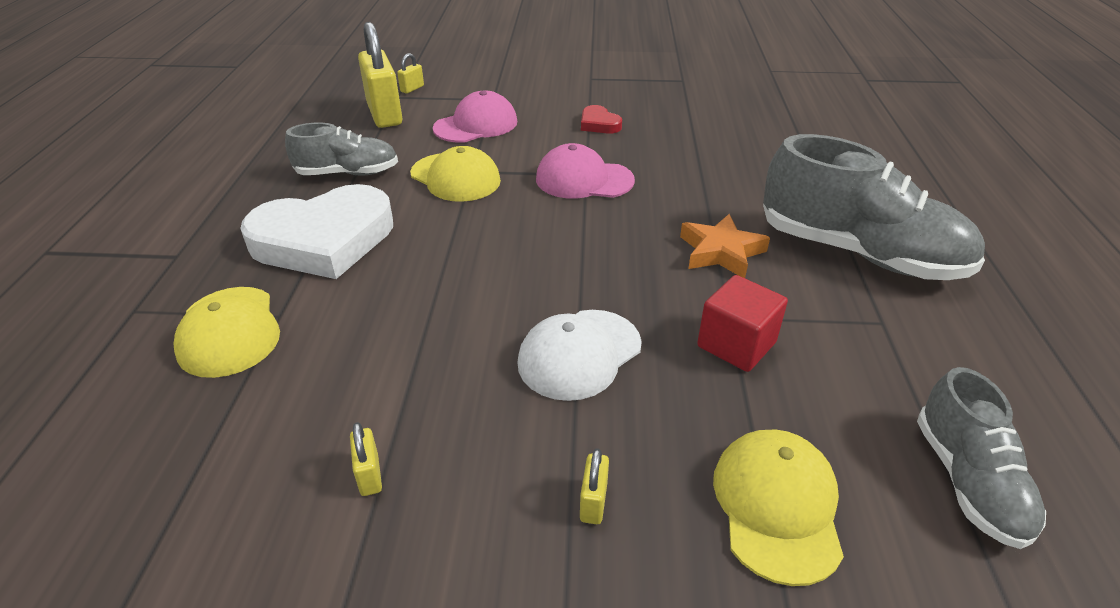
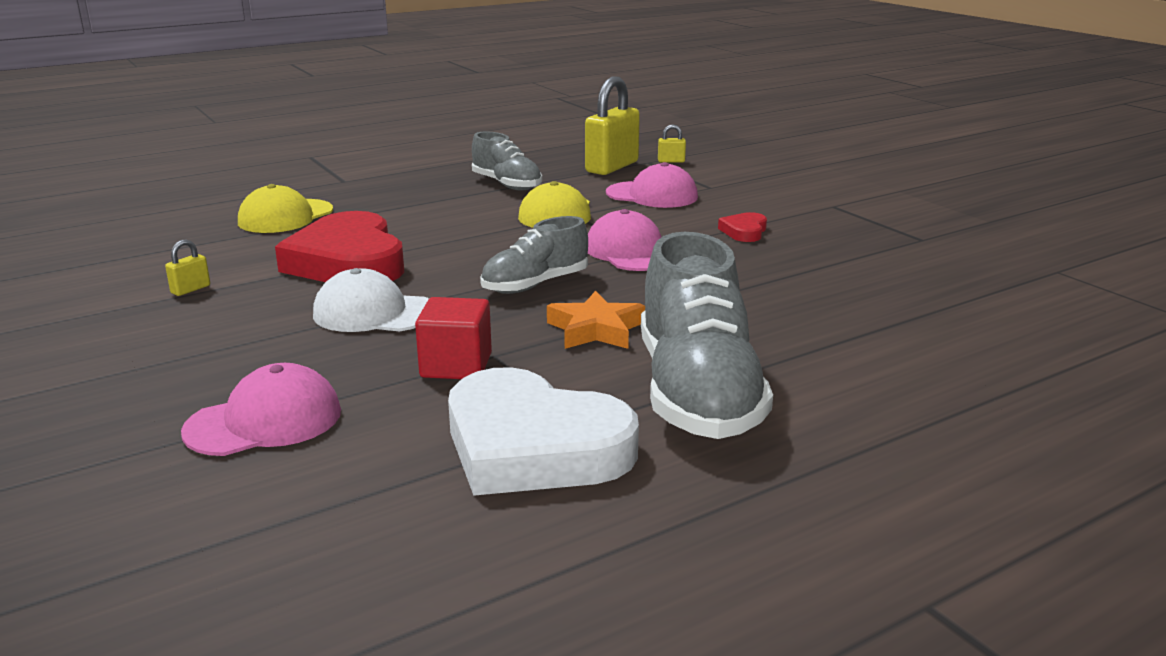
camera: 55 degrees right, 15 degrees down
white heart [240,184,393,279] -> white heart moved to [448,367,639,496]
yellow padlock [580,448,609,524] -> none
yellow cap [713,429,844,586] -> pink cap [181,363,341,456]
grey shoe [917,367,1046,549] -> grey shoe moved to [480,216,588,294]
none -> red heart [275,211,404,282]

